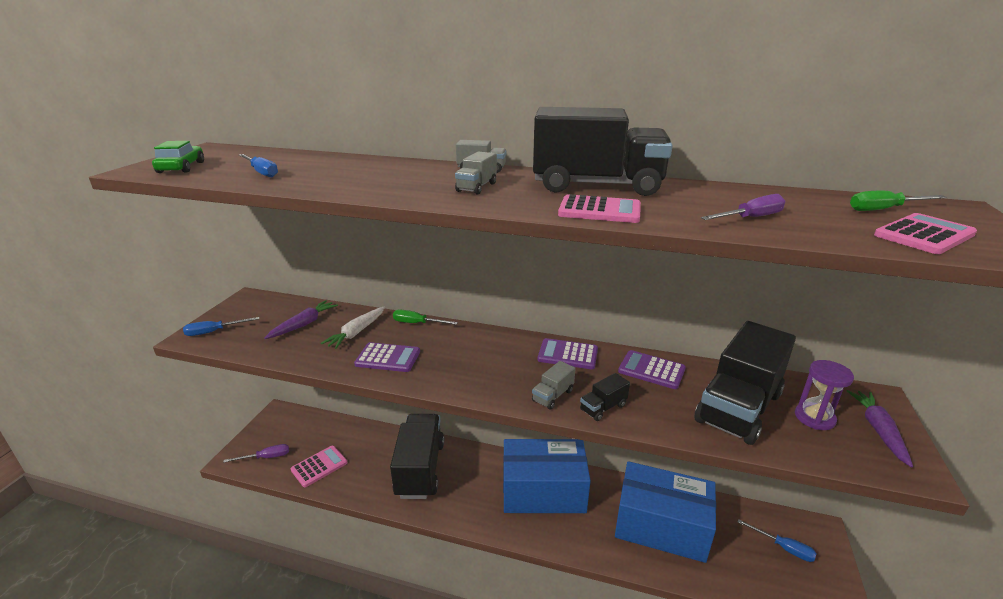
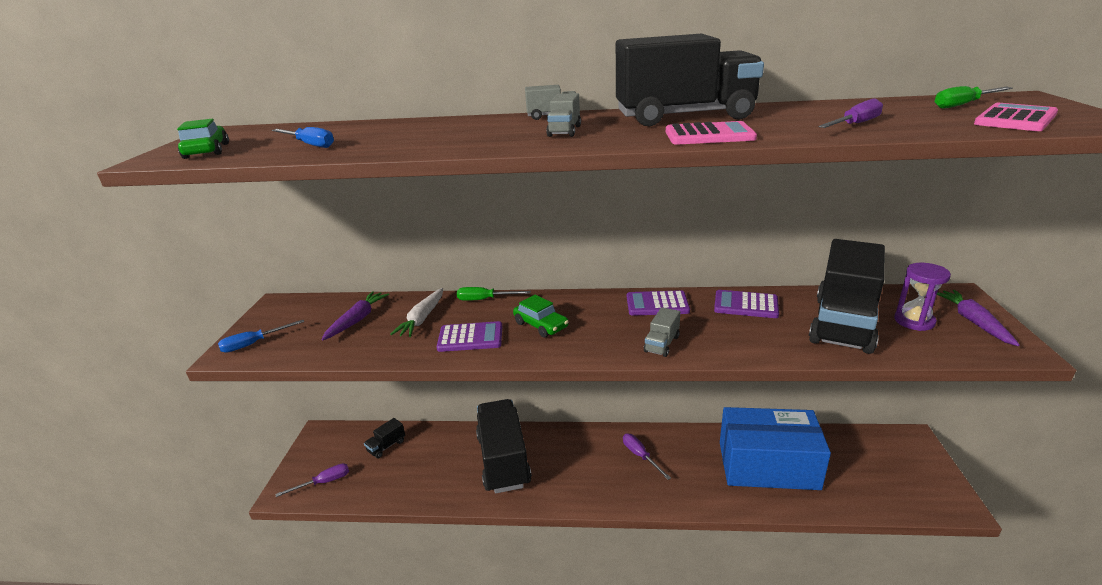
camera: 10 degrees left, 0 degrees up
pink calculator [291,445,347,487] -> none
blue box [503,439,591,513] -> purple screwdriver [623,434,671,480]
black truck [580,373,630,421] -> black truck moved to [364,418,405,458]
blue screwdriver [738,519,816,562] -> none
none -> green car [513,295,569,338]

